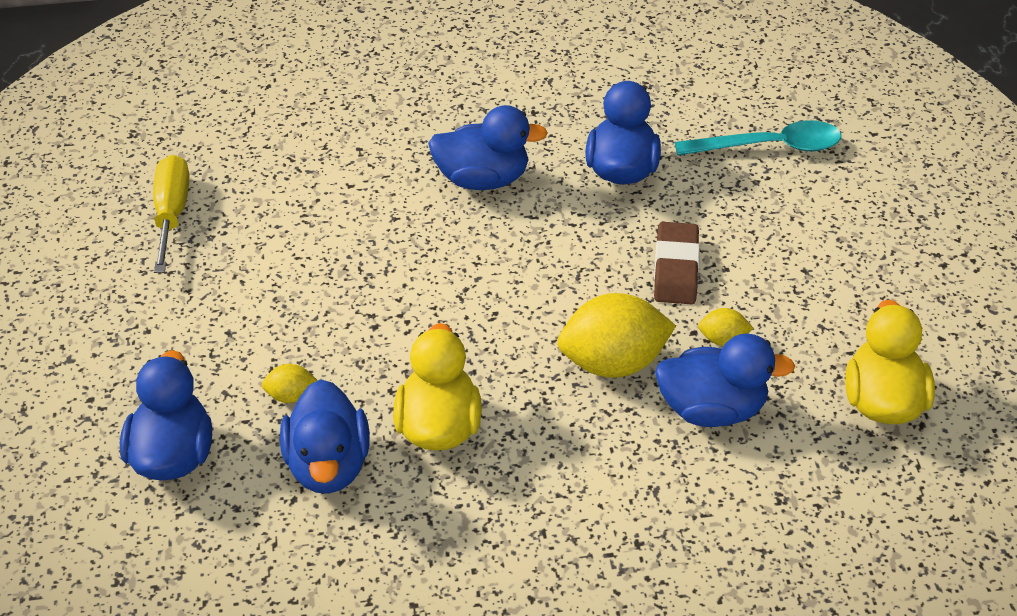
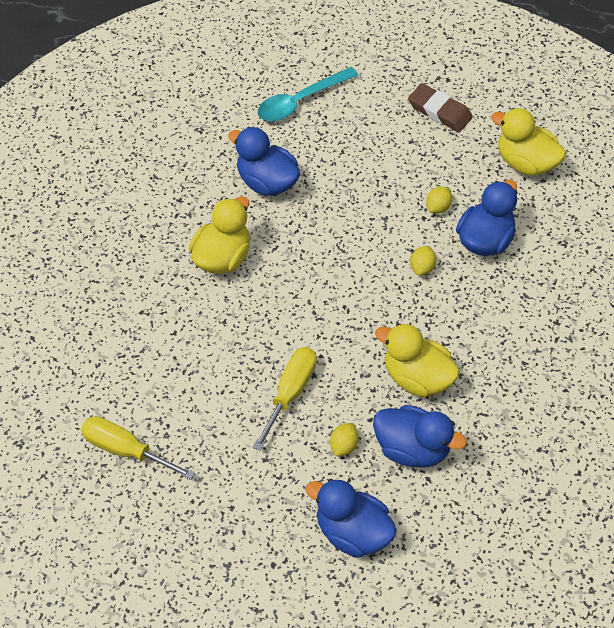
camera: 60 degrees left, 10 degrees up
blue duck [428,105,548,190] -> yellow duck [189,196,250,274]
yellow lemon [557,293,676,378] -> yellow lemon [410,246,436,276], size x0.46
brown eraser [654,222,700,304] -> brown eraser moved to [408,83,473,132]
turquoise spoon [675,120,841,155] -> turquoise spoon turned 150 degrees counterclockwise [258,67,358,121]
none -> yellow screwdriver [253,347,317,451]

